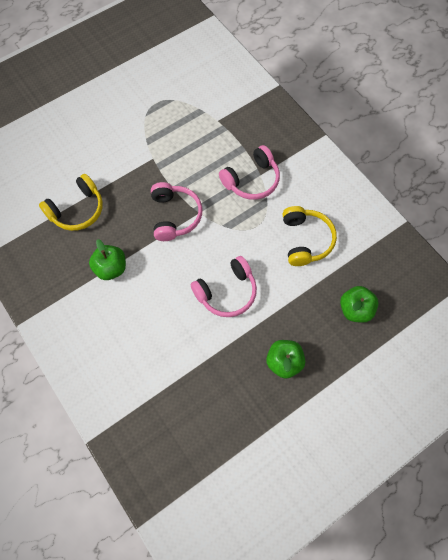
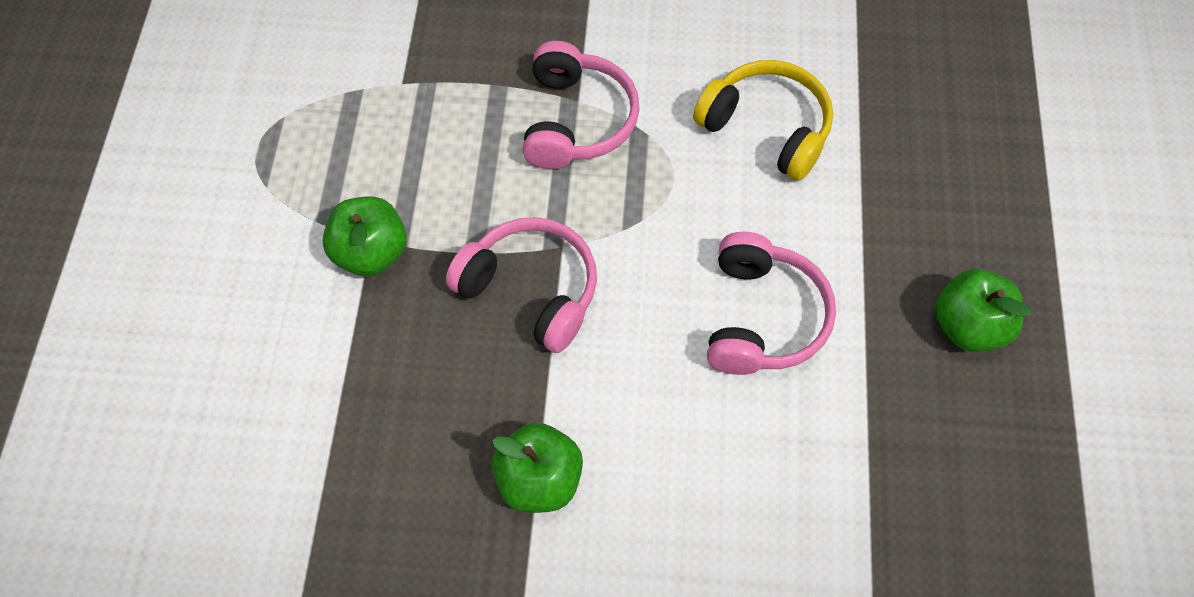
camera: 50 degrees left, 5 degrees down
yellow headphones [39,174,103,231] -> none
green apple [340,286,379,323] -> green apple moved to [323,197,407,277]

